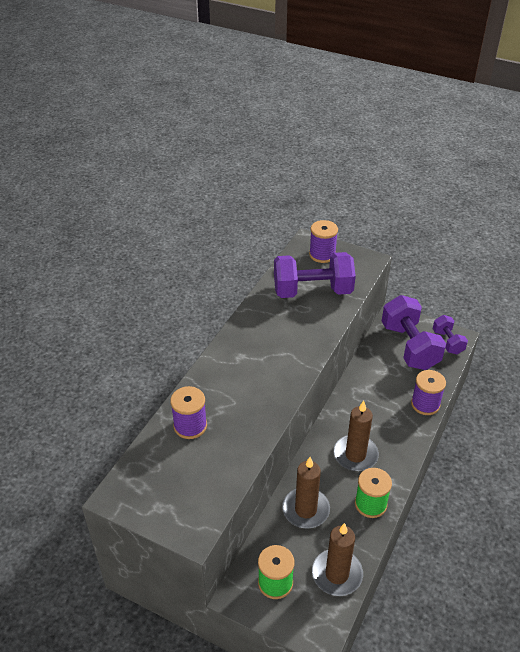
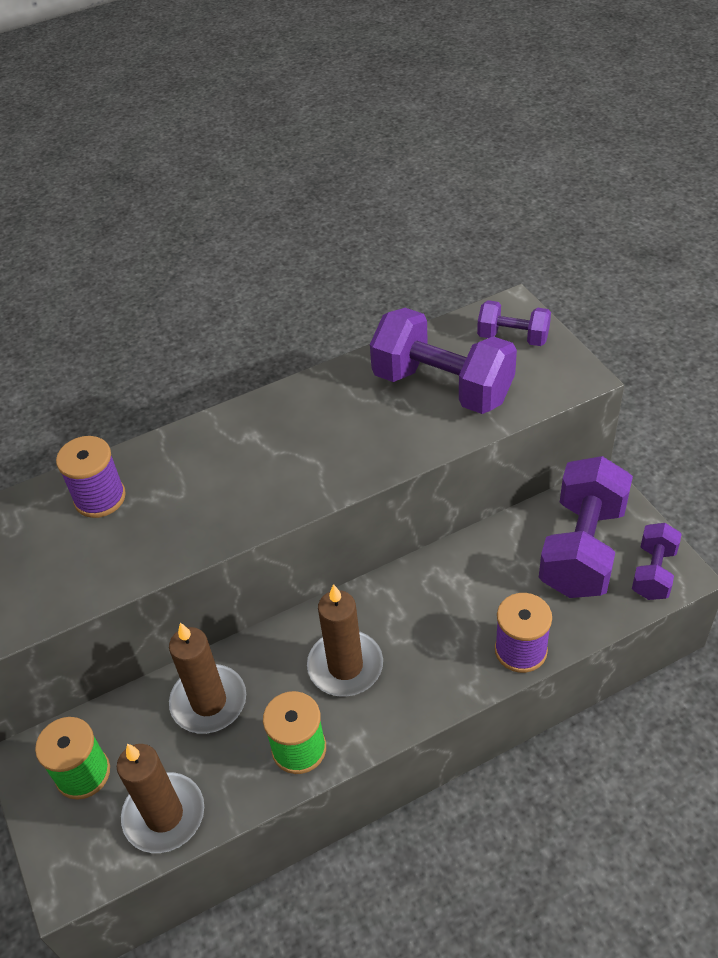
camera: 40 degrees right, 5 degrees up
purple spool [309,220,338,263] -> purple dumbbell [477,300,551,346]

